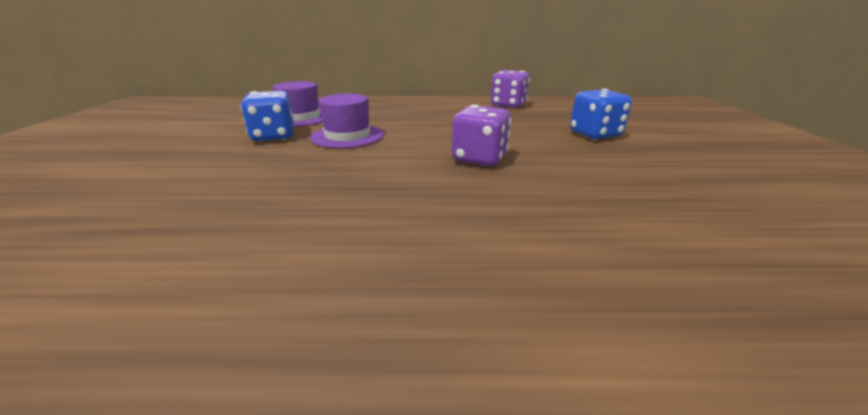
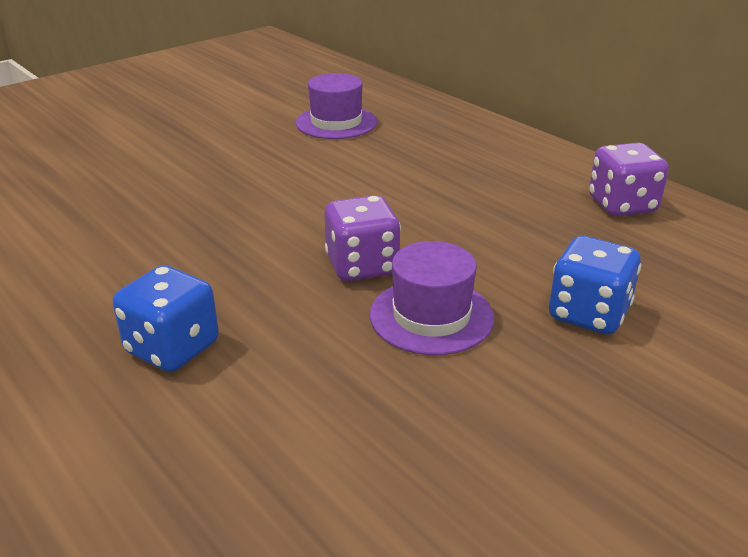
camera: 50 degrees right, 5 degrees up
blue dice [241,91,294,141] -> blue dice moved to [113,265,219,372]
purple hat [310,94,384,148] -> purple hat moved to [370,241,495,355]

